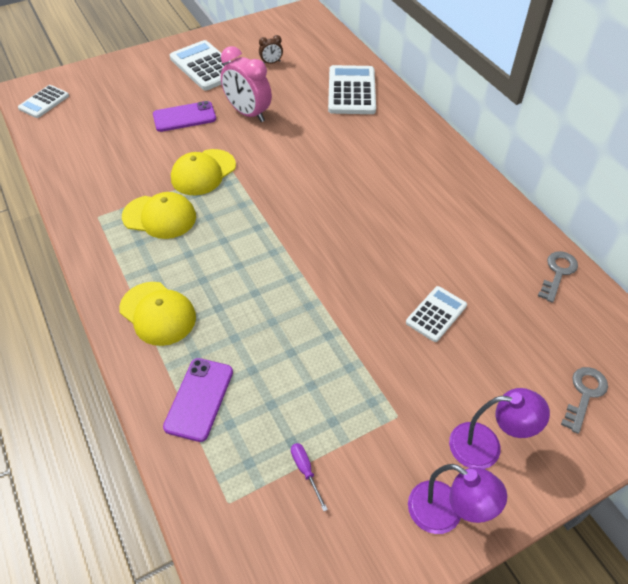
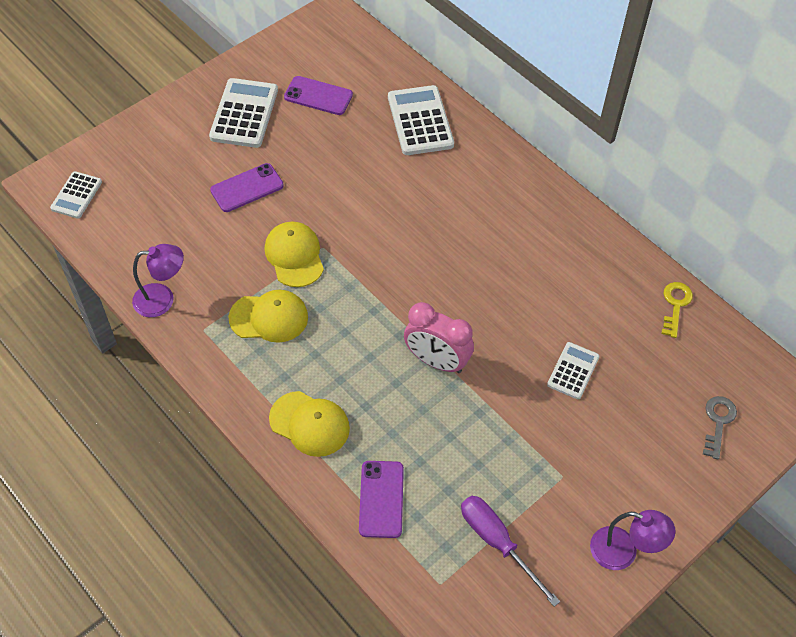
camera: 15 degrees left, 5 degrees up
white calculator [170,40,231,91] -> white calculator turned 60 degrees clockwise [209,78,278,148]
yellow cap [171,149,236,195] -> yellow cap turned 135 degrees clockwise [265,222,324,287]
pink clock [221,46,272,122] -> pink clock moved to [404,302,474,373]
brown clock [259,35,283,64] -> purple phone [284,76,353,115]
purple screwdriver [291,443,328,511] -> purple screwdriver [461,496,560,607], size x2.08
purple lamp [449,388,550,469] -> purple lamp moved to [132,244,184,317]
grey key [538,251,578,303] -> yellow key [661,282,693,338]

